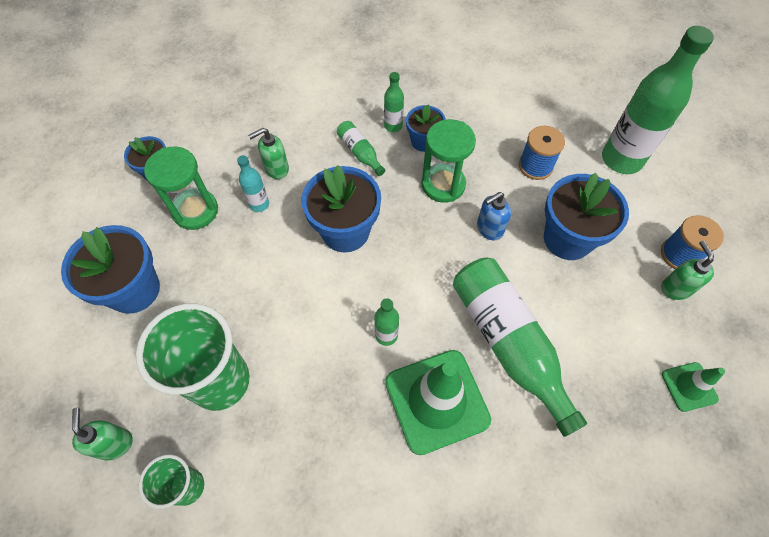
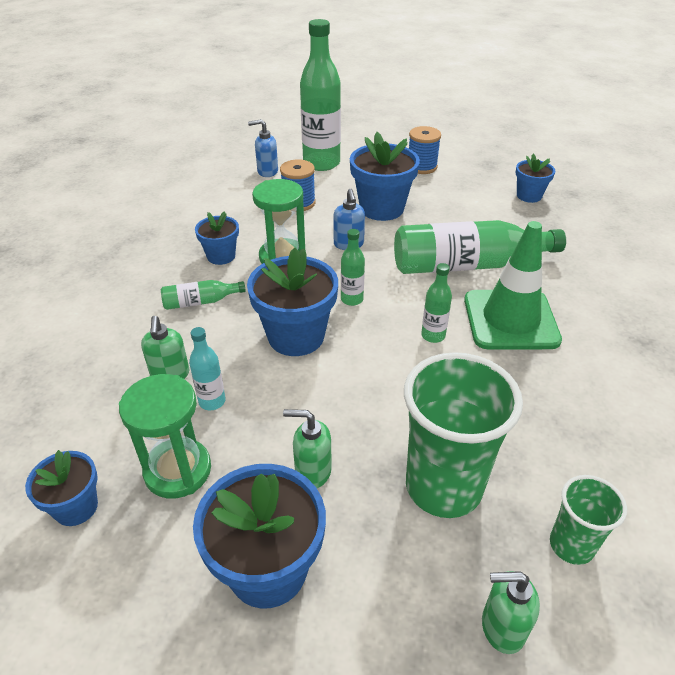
camera: 70 degrees left, 20 degrees down
green bottle [384,72,404,132] -> green bottle moved to [341,229,365,306]
green soap dispenser [661,240,714,300] -> green soap dispenser moved to [283,409,332,488]
green traffic cone [662,362,725,412] -> blue flower pot [516,153,555,203]
none -> blue soap dispenser [248,119,278,177]

